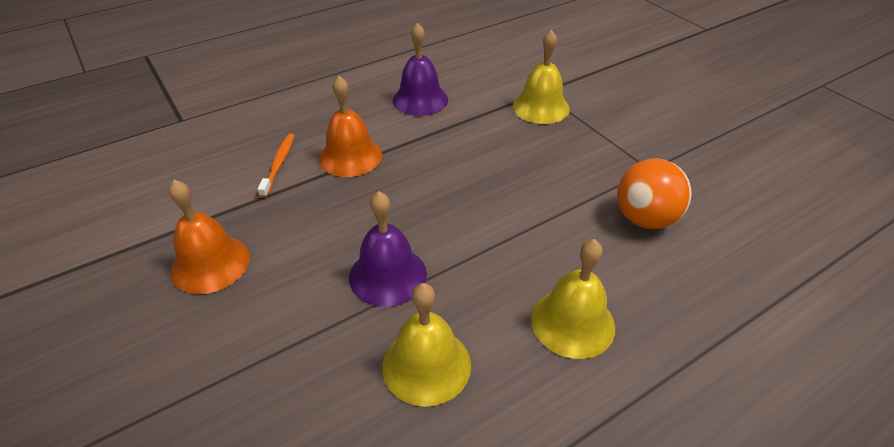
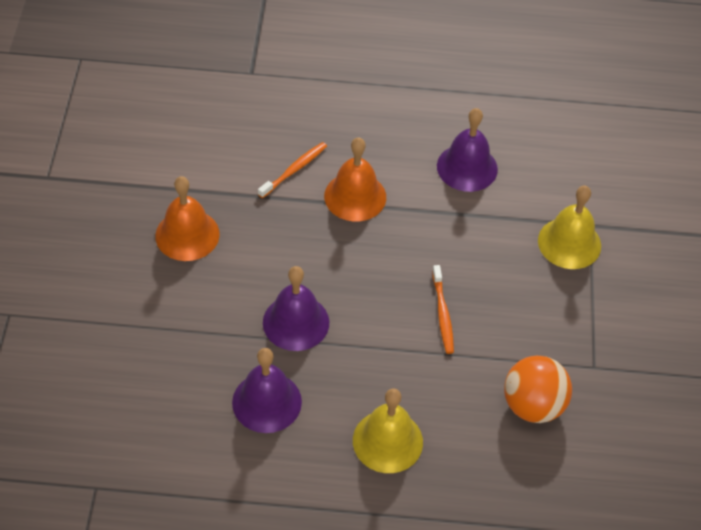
camera: 35 degrees right, 10 degrees up
yellow bell [382,283,471,407] -> purple bell [232,348,302,433]
none -> orange toothbrush [432,265,454,354]

